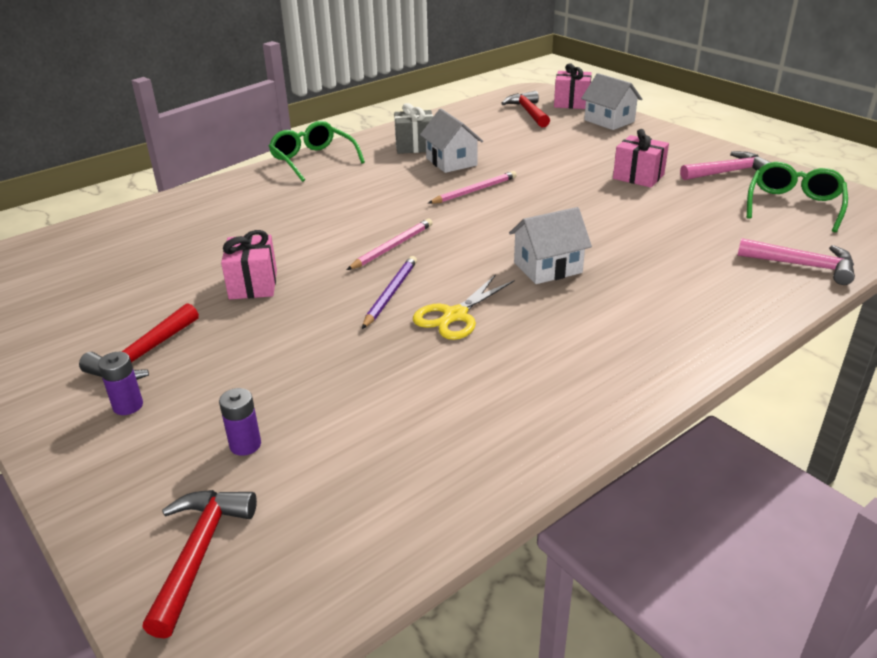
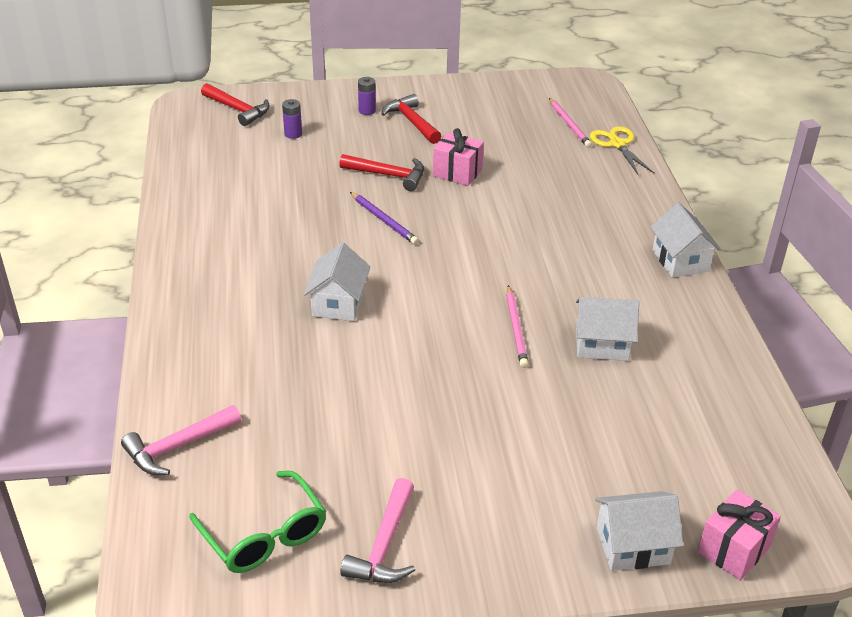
camera: 120 degrees right, 5 degrees up
green glasses [269,121,365,182] -> white house [650,203,721,278]
pink pencil [347,219,433,270] -> pink pencil moved to [549,98,592,148]
grey gift [394,103,433,154] -> none
yellow scissors [413,274,514,340] -> yellow scissors moved to [590,126,654,174]
red hammer [501,91,550,127] -> red hammer moved to [339,154,424,191]
pink gift [613,129,669,187] -> none

